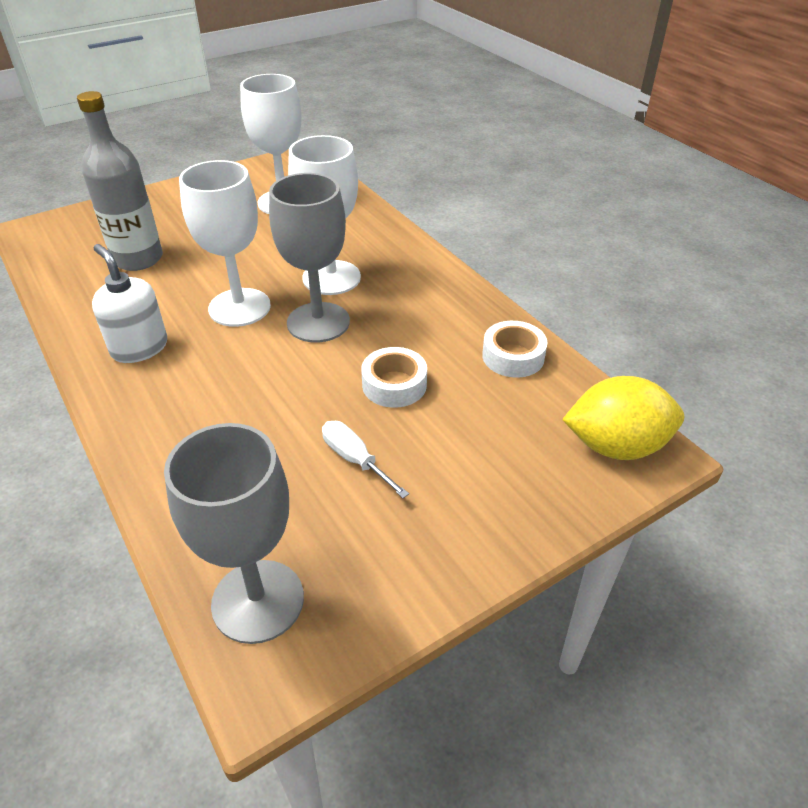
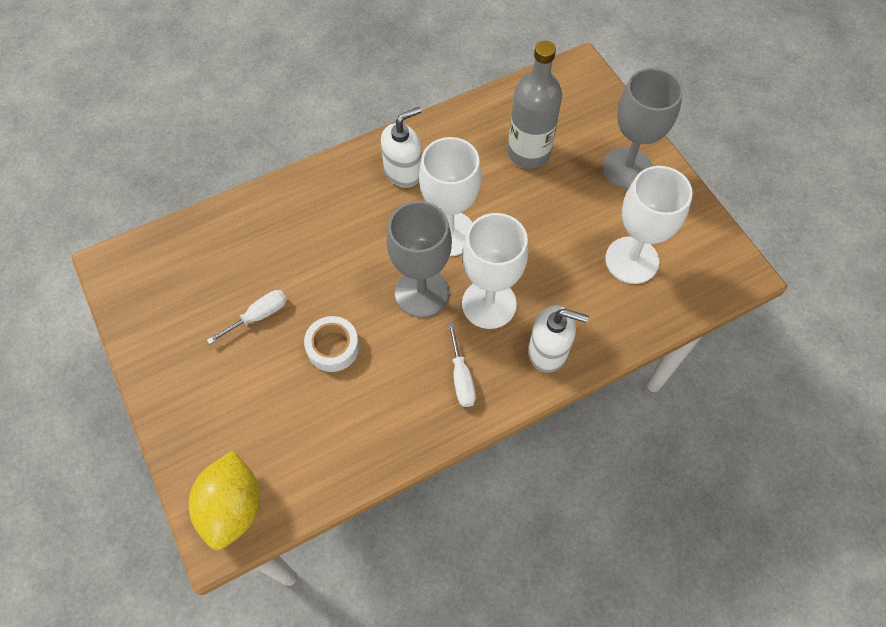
camera: 95 degrees right, 20 degrees up
grey goblet [164,423,304,644] -> grey goblet moved to [602,68,683,189]
white tape [482,321,548,378] -> none
none -> white screwdriver [448,323,476,407]
none -> white soap dispenser [528,305,589,373]

